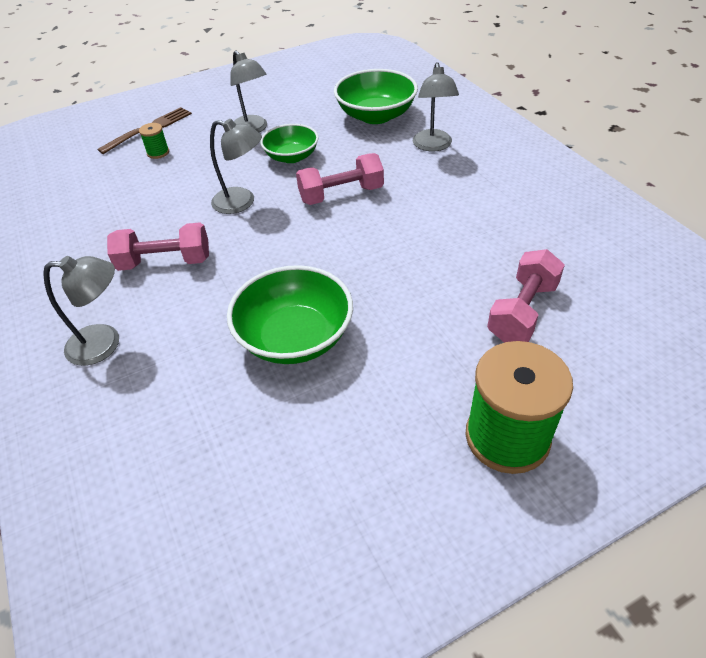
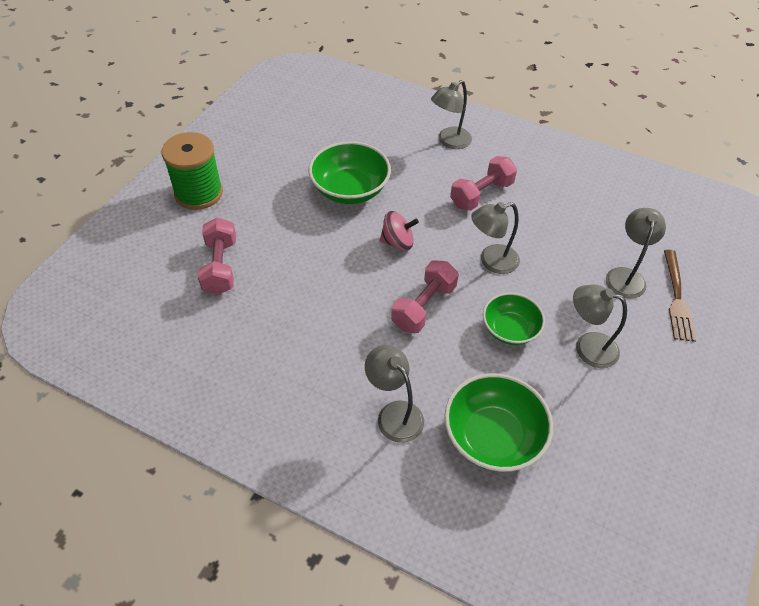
camera: 140 degrees right, 5 degrees up
green spool [139,123,169,159] -> grey lamp [606,208,666,299]
none -> pink spinning top [380,211,419,251]

